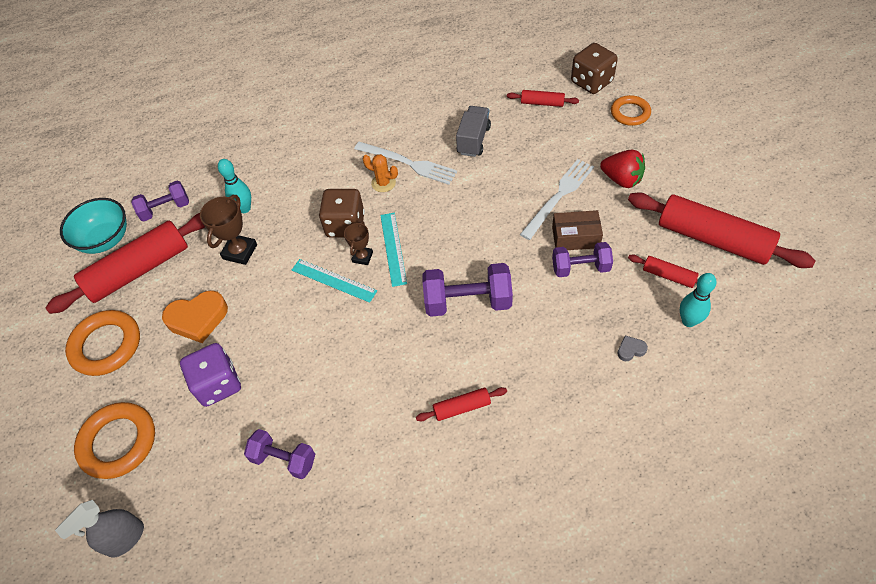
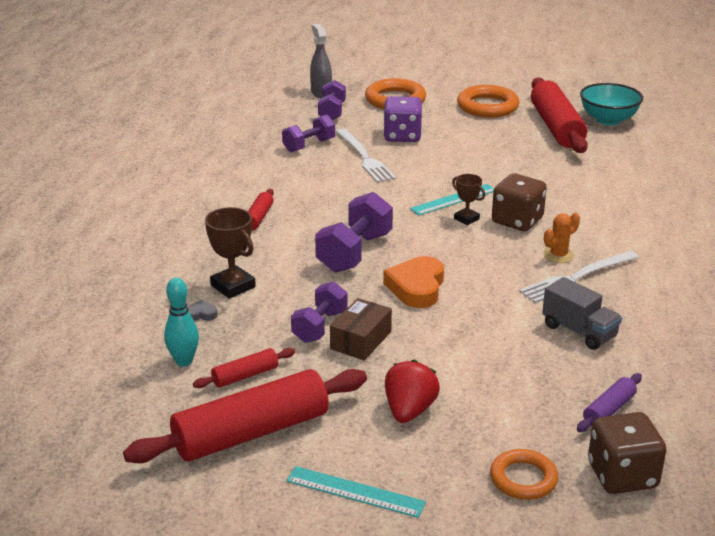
camera: 115 degrees right, 25 degrees down
purple dumbbell [131,180,189,222] -> purple dumbbell moved to [318,80,346,120]
orange heart [162,290,228,343] -> orange heart moved to [383,256,444,308]
brown trophy [200,195,257,265] -> brown trophy moved to [205,207,256,299]
turquoise bowling pin [218,159,251,213] -> none
turquoise ruler [380,213,407,287] -> turquoise ruler moved to [287,466,426,518]
red rolling pin [507,90,579,107] -> purple rolling pin [577,373,642,432]
white fork [520,159,594,240] -> white fork moved to [336,129,396,183]
red strawberry [600,150,645,188] -> red strawberry turned 135 degrees clockwise [385,360,440,423]
grey heart [618,335,648,361] -> grey heart turned 105 degrees counterclockwise [187,300,218,321]

